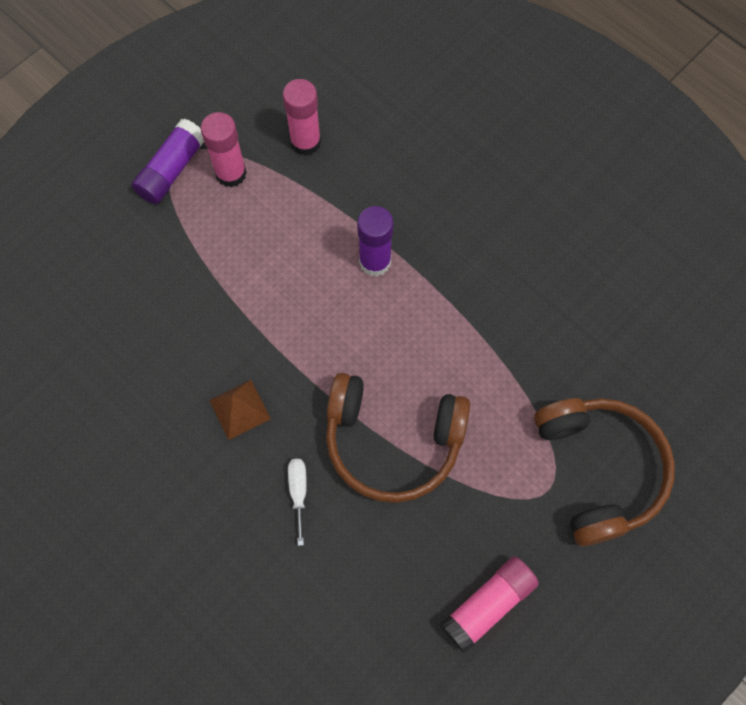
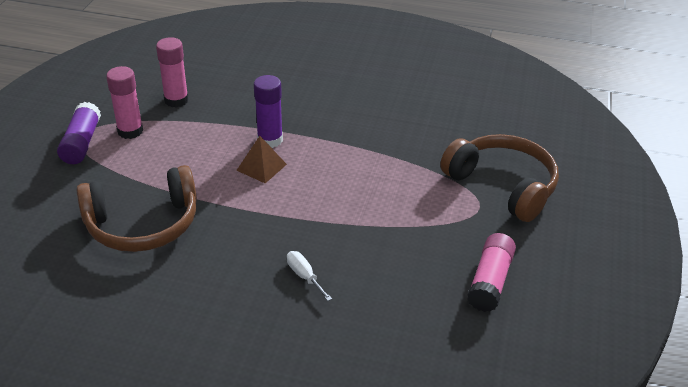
camera: 30 degrees left, 30 degrees down
brown pyramid [209,380,271,440] -> brown pyramid moved to [236,136,287,183]
brown headphones [326,373,470,503] -> brown headphones moved to [77,165,197,252]

